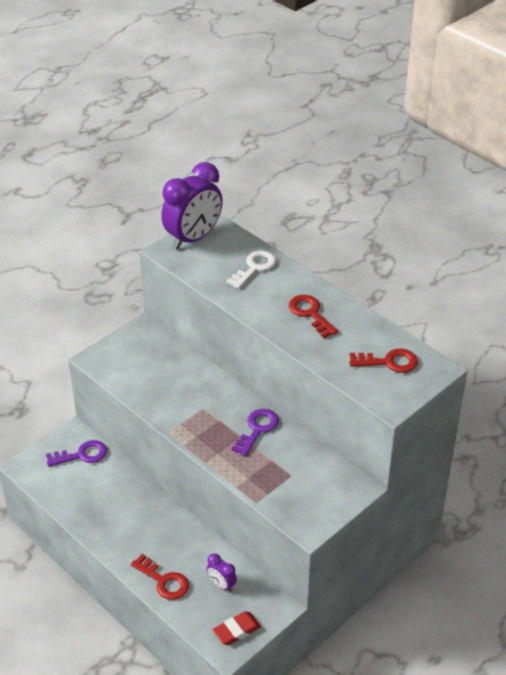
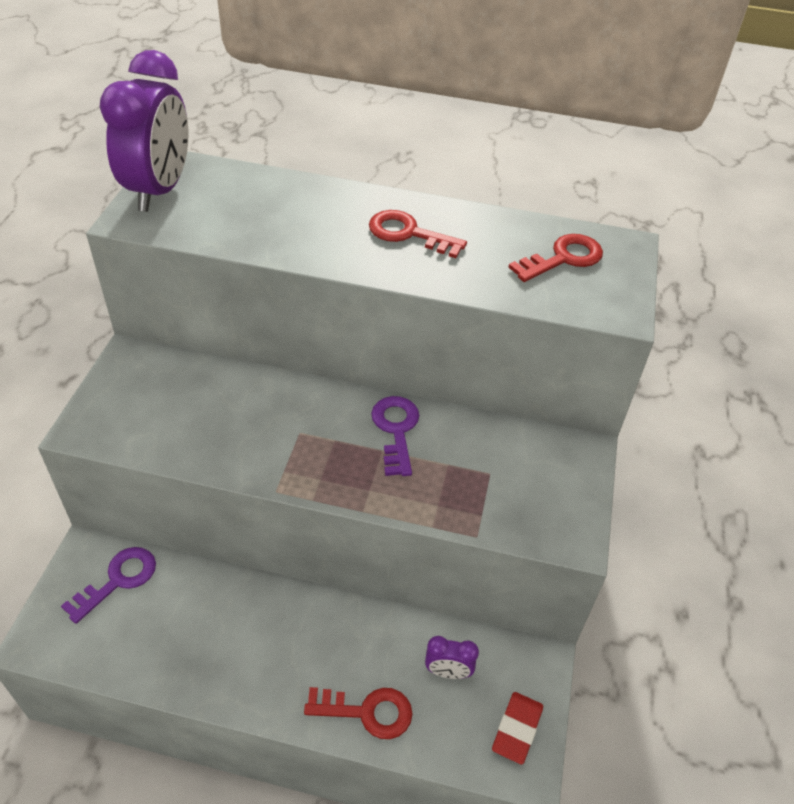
camera: 35 degrees left, 5 degrees up
white key [226,250,276,289] -> none

